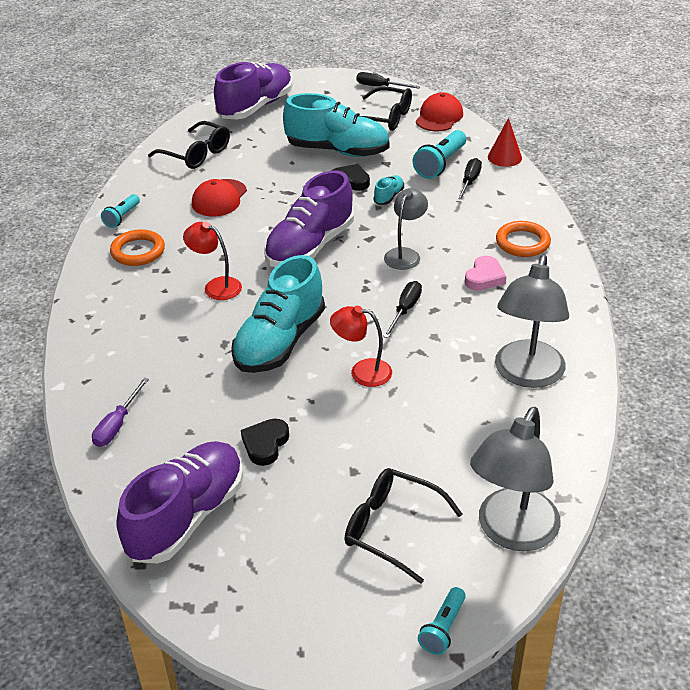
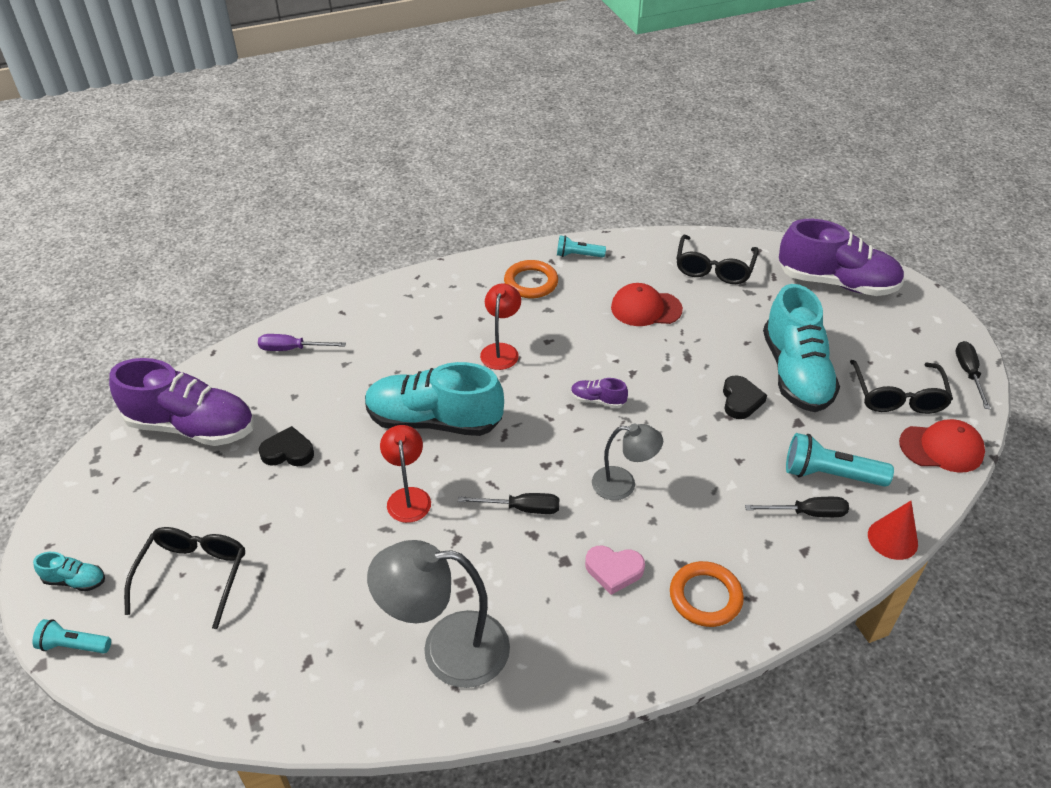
camera: 70 degrees right, 5 degrees up
purple shoe [264,170,354,267] -> purple shoe [571,378,628,408], size x0.42
turquoise shoe [373,175,404,205] -> turquoise shoe moved to [33,552,105,592]
grey lamp [470,407,561,551] -> none

